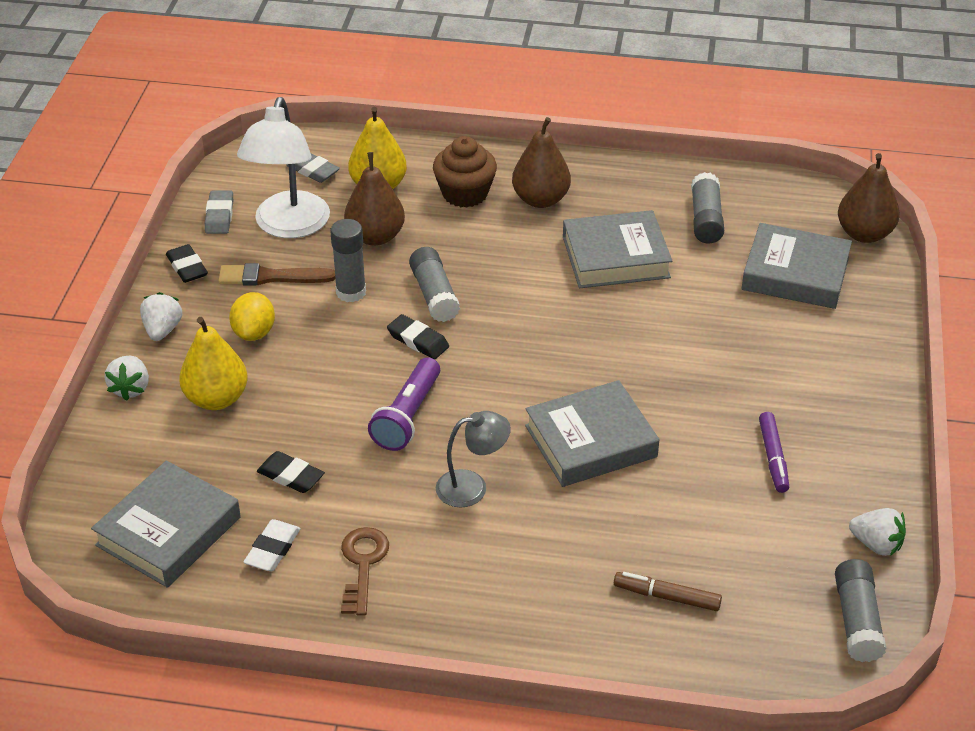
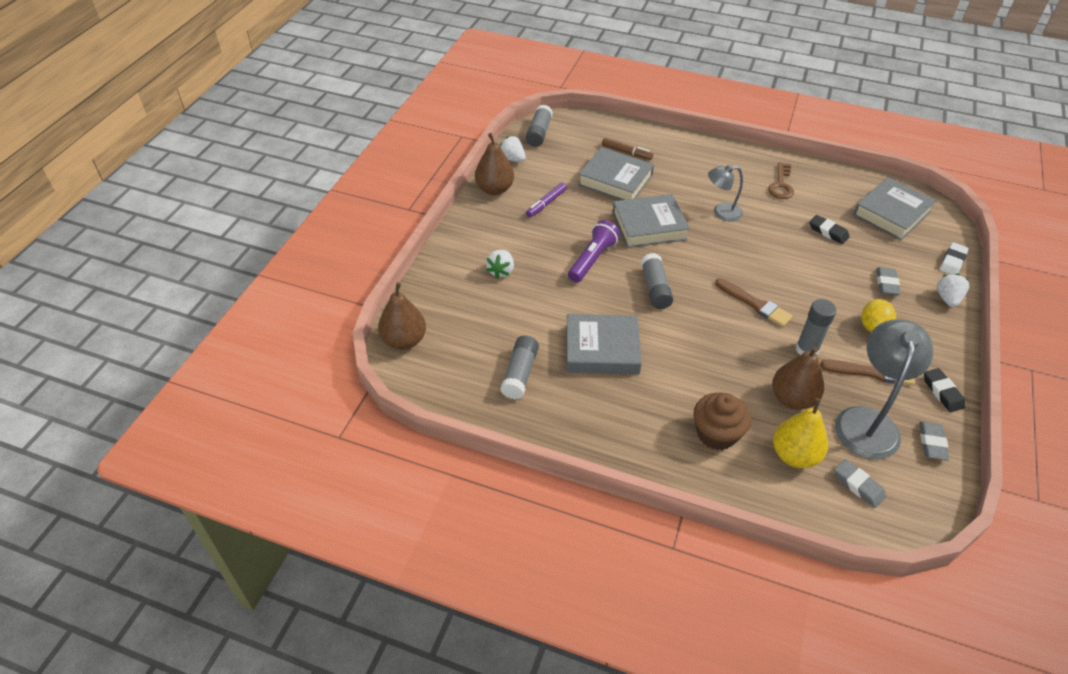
camera: 170 degrees left, 5 degrees up
white strawberry [140,292,182,341] -> white strawberry moved to [486,250,514,279]
yellow pear [179,317,247,410] -> grey eraser [876,267,900,295]
white lamp [237,97,330,238] -> grey lamp [835,319,934,459]
white eraser [244,519,301,571] -> white eraser moved to [940,242,969,275]
purple flashlight [368,357,440,451] -> purple flashlight moved to [568,220,620,283]
black eraser [387,314,449,359] -> brown brush [715,278,793,327]
grey glue stick [409,247,460,322] -> grey glue stick moved to [641,253,673,309]
brown pear [512,117,571,208] -> brown pear moved to [475,133,514,195]
grey book [741,223,852,309] -> grey book moved to [578,147,654,200]
purple marker [759,412,789,493] -> purple marker turned 150 degrees counterclockwise [526,183,567,217]

